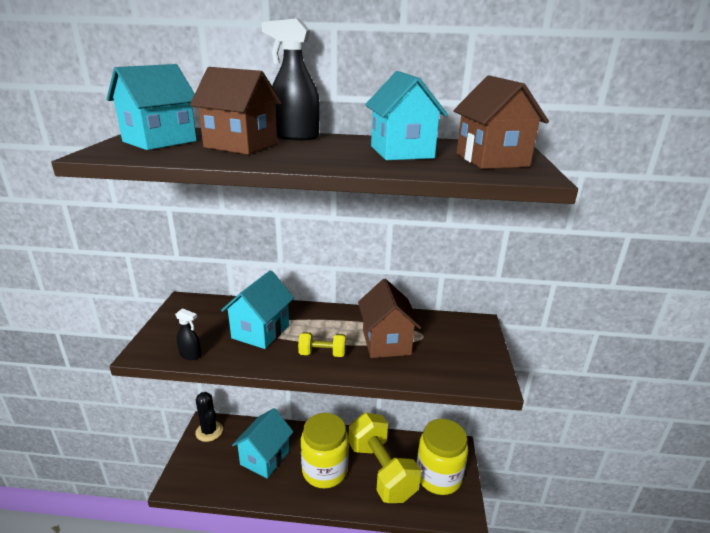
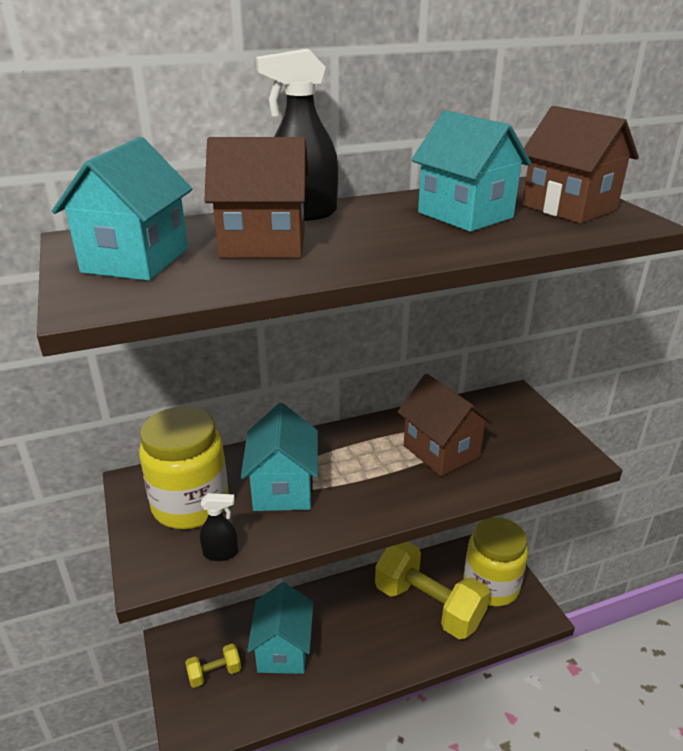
camera: 25 degrees left, 5 degrees up
black cactus [195,392,223,442] -> none
yellow dumbbell [298,332,346,357] -> yellow dumbbell moved to [185,644,241,688]
yellow jar [301,413,349,488] -> yellow jar moved to [139,406,229,529]

